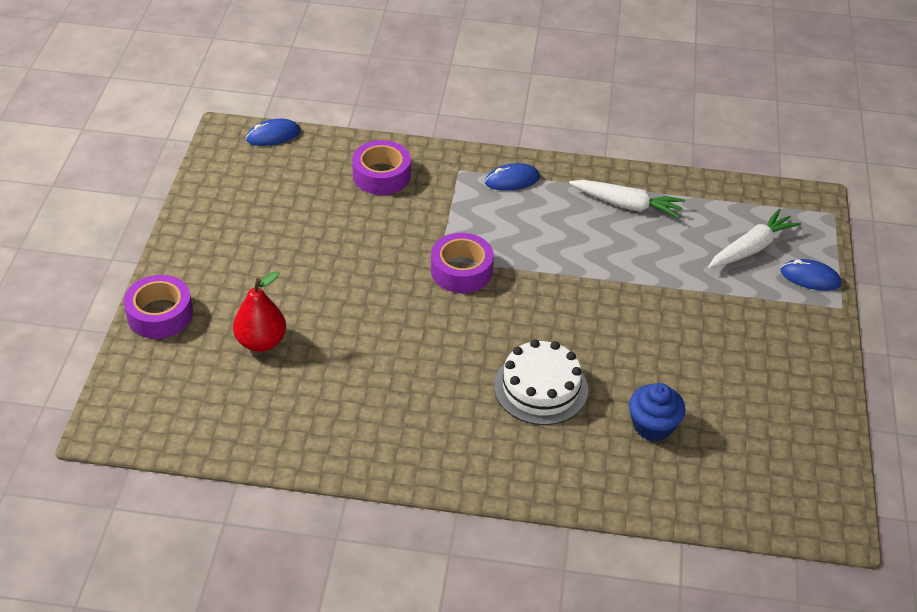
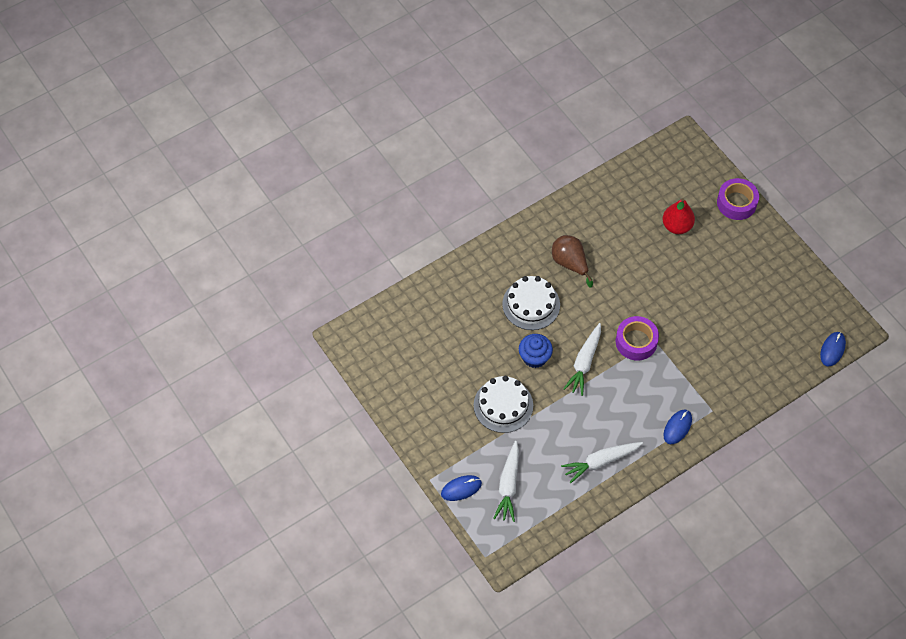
camera: 140 degrees right, 15 degrees up
purple tape [352,140,411,195] -> none
blue cupcake [629,383,685,442] -> blue cupcake moved to [519,334,553,368]
none -> white cake [474,376,533,433]
none -> brown pear [552,235,593,287]
none -> white carrot [563,323,601,396]

